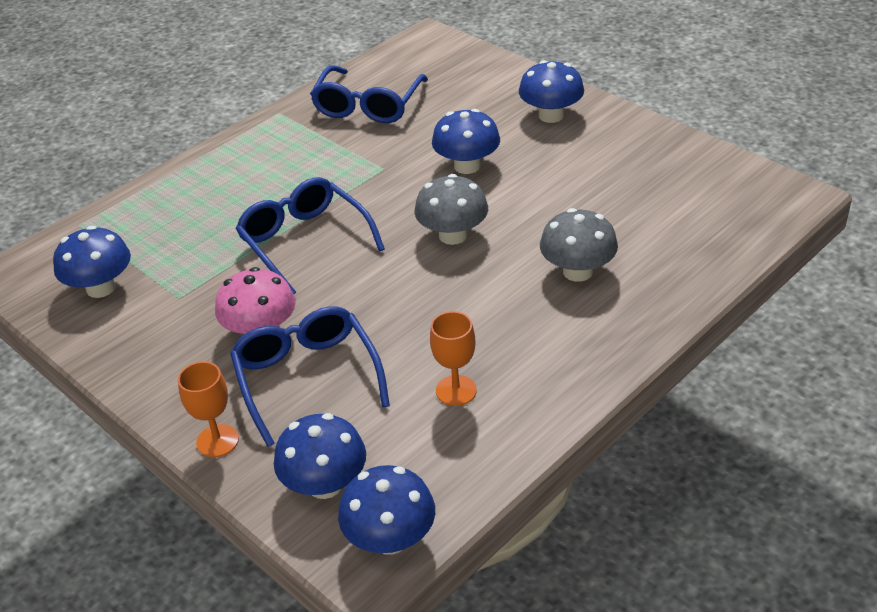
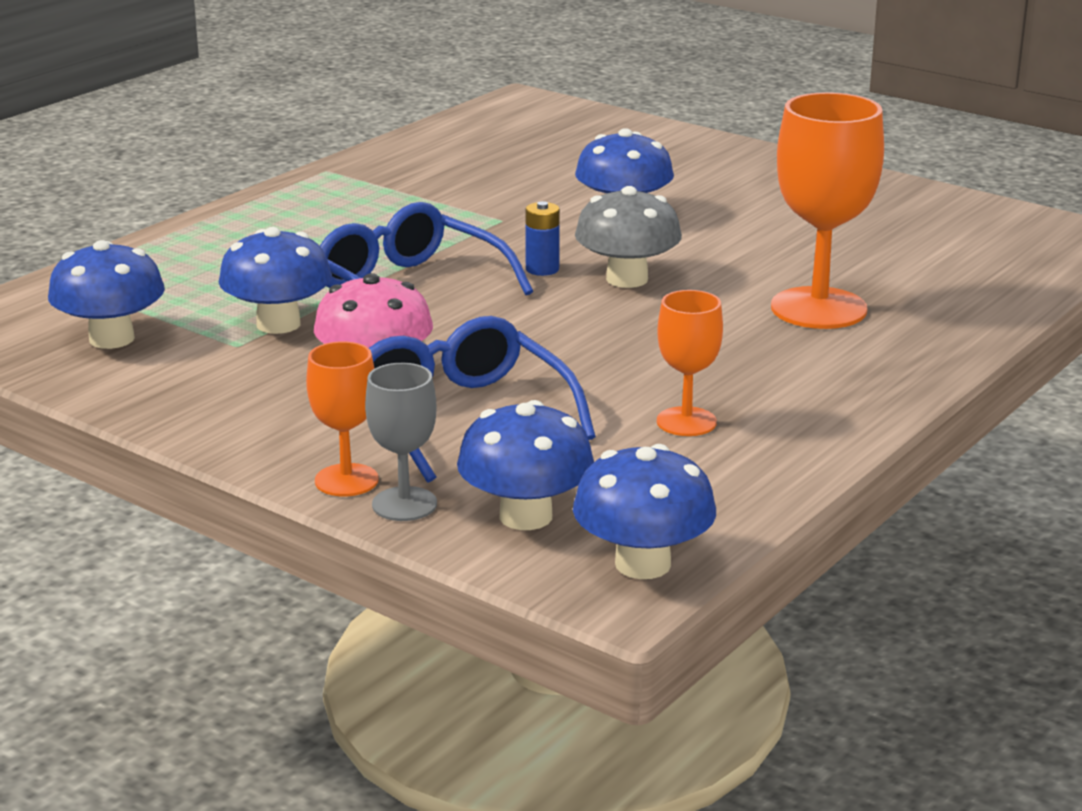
camera: 10 degrees left, 15 degrees down
blue glasses [310,65,428,123] -> none
blue mushroom [519,60,584,123] -> blue mushroom moved to [219,227,332,334]
grey mushroom [540,208,618,282] -> orange goblet [771,92,884,329]
none -> grey goblet [365,363,437,521]
none -> blue battery [525,201,560,276]

